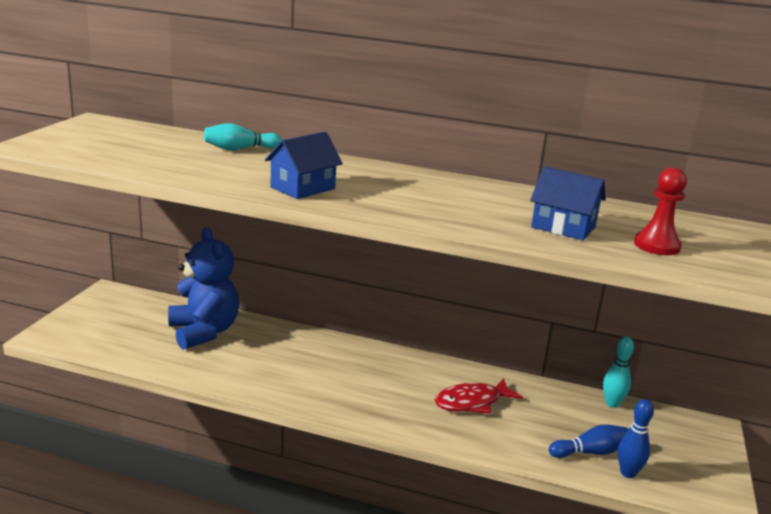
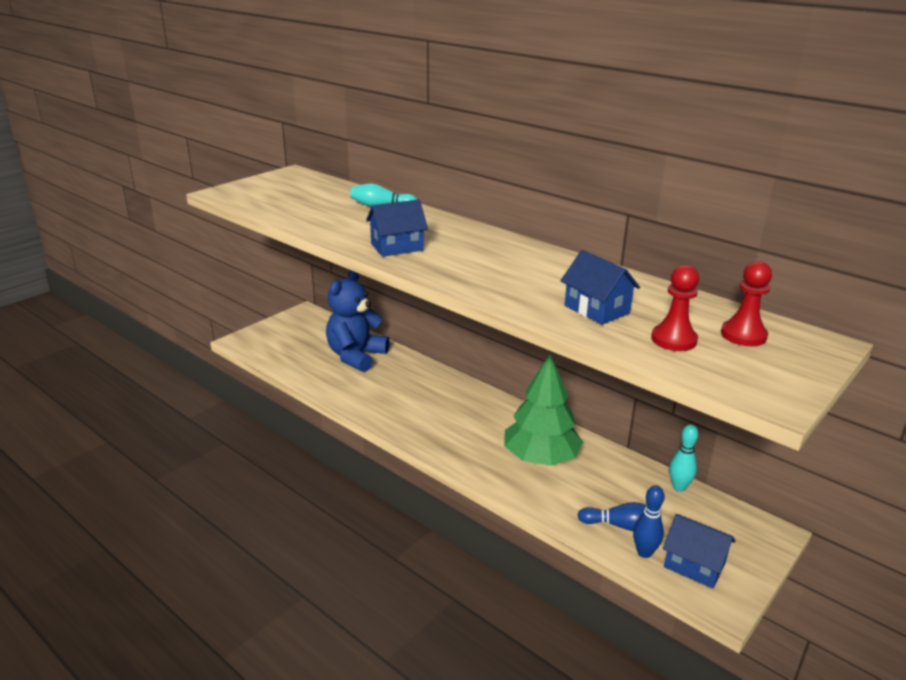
camera: 25 degrees right, 5 degrees up
blue teddy bear [168,227,239,350] -> blue teddy bear turned 150 degrees counterclockwise [326,270,390,372]
red fish [435,378,523,414] -> green tree [504,354,583,466]
none -> blue house [663,514,735,588]
none -> red pawn [721,261,772,346]

